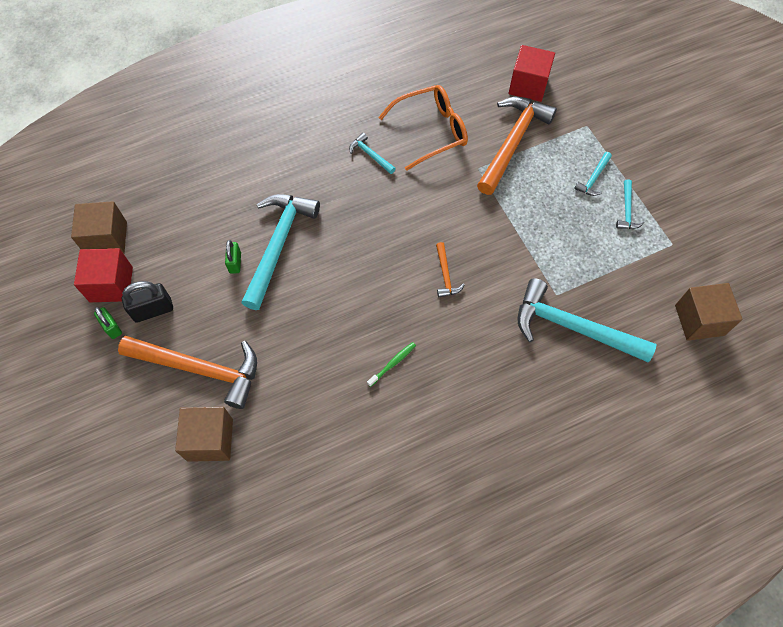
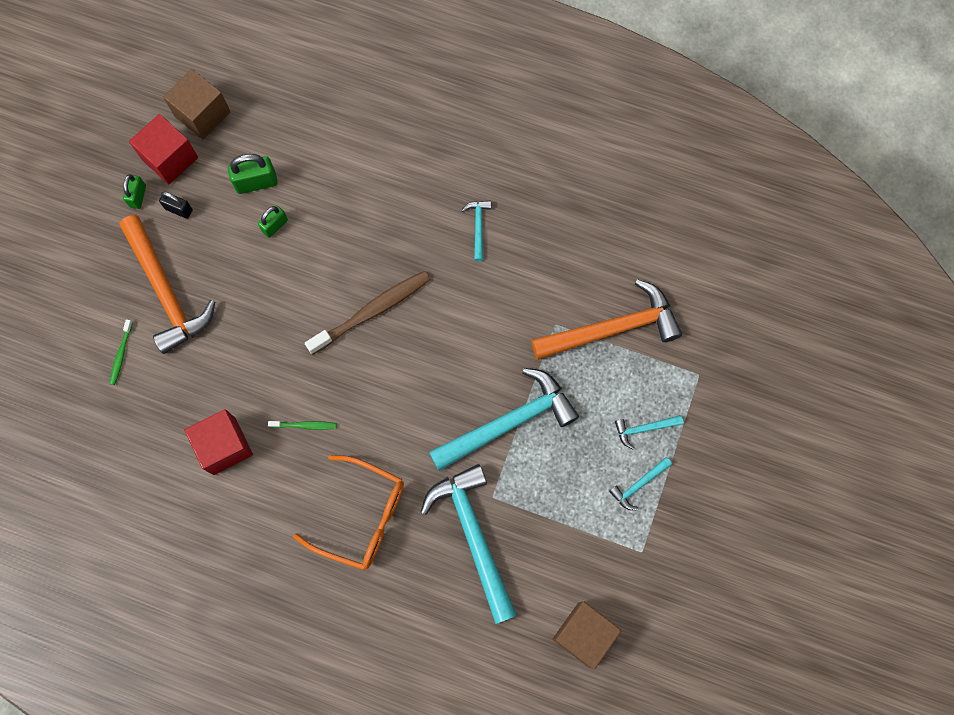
camera: 45 degrees right, 10 degrees up
black padlock [122,281,173,323] -> black padlock [159,192,193,219], size x0.65
brown cube [175,407,233,462] -> green toothbrush [110,320,133,385]
turquoise hammer [241,194,320,310] -> turquoise hammer moved to [429,368,579,471]
orange glasses [378,85,468,171] -> orange glasses moved to [293,455,404,570]
orange hammer [436,242,464,297] -> none
red cube [509,45,555,102] -> red cube moved to [184,409,253,475]
none -> green padlock [228,154,278,194]
none -> brown toothbrush [305,271,430,355]

